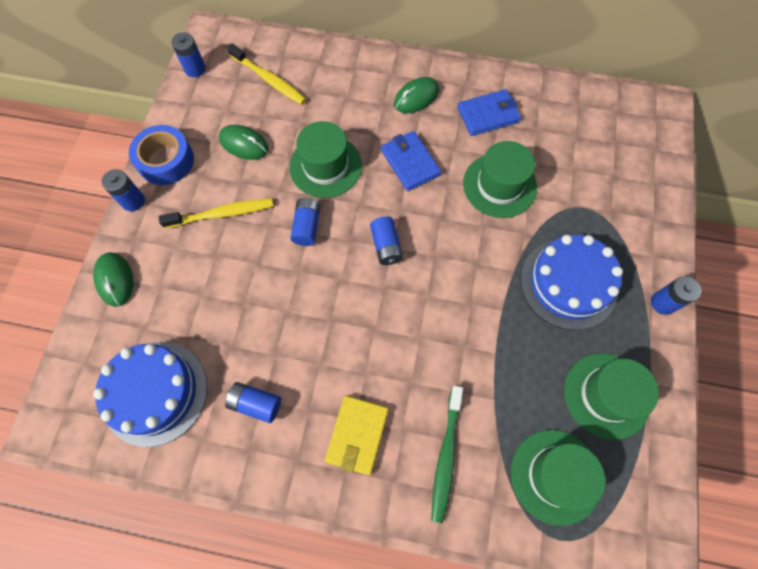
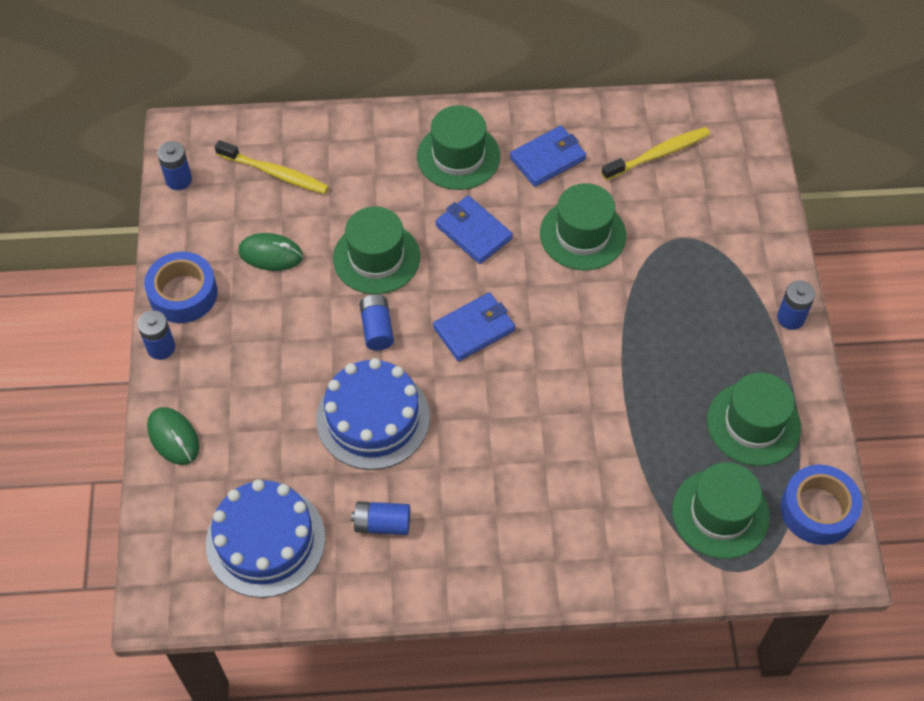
camera: 15 degrees left, 10 degrees down
yellow toothbrush [159,198,273,228] -> yellow toothbrush moved to [602,127,710,180]
yellow wallet [325,396,389,476] -> none
blue battery [370,216,403,265] -> blue wallet [433,292,515,361]
green mouse [394,77,439,113] -> green hat [417,105,500,190]
green toothbrush [431,386,463,523] -> none
blue cake [520,235,623,330] -> blue cake moved to [316,358,430,470]
none -> blue tape [781,465,862,545]

